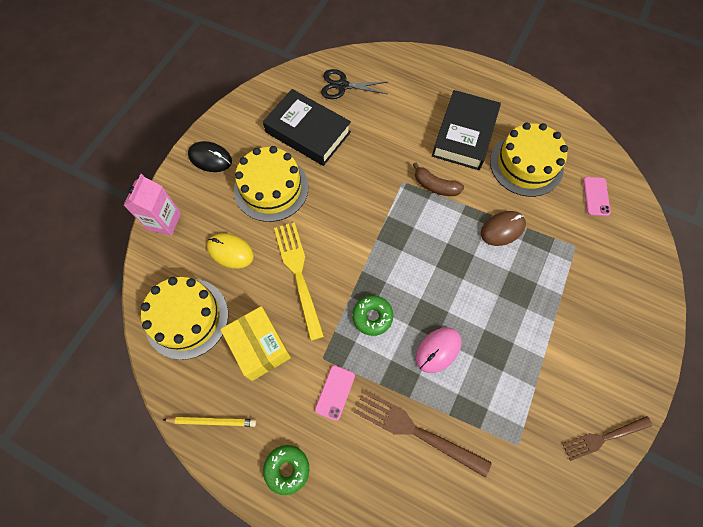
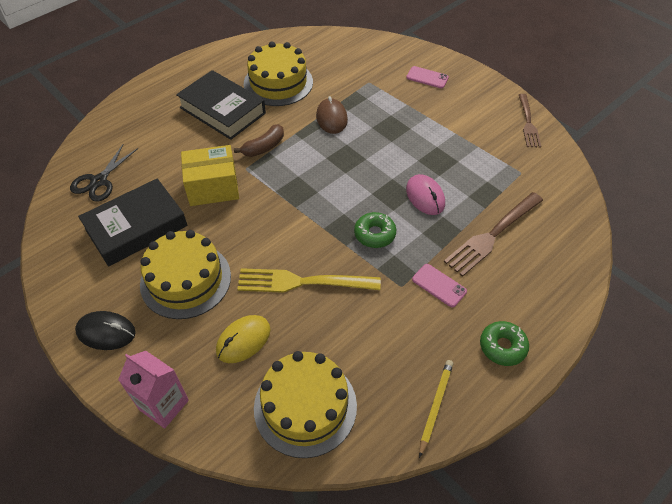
camera: 70 degrees left, 15 degrees down
black mouse [188,141,232,172] -> black mouse turned 60 degrees clockwise [75,311,136,350]
yellow box [220,306,291,381] -> yellow box moved to [181,145,239,206]
pink phone [583,177,611,216] -> pink phone moved to [406,66,449,88]

